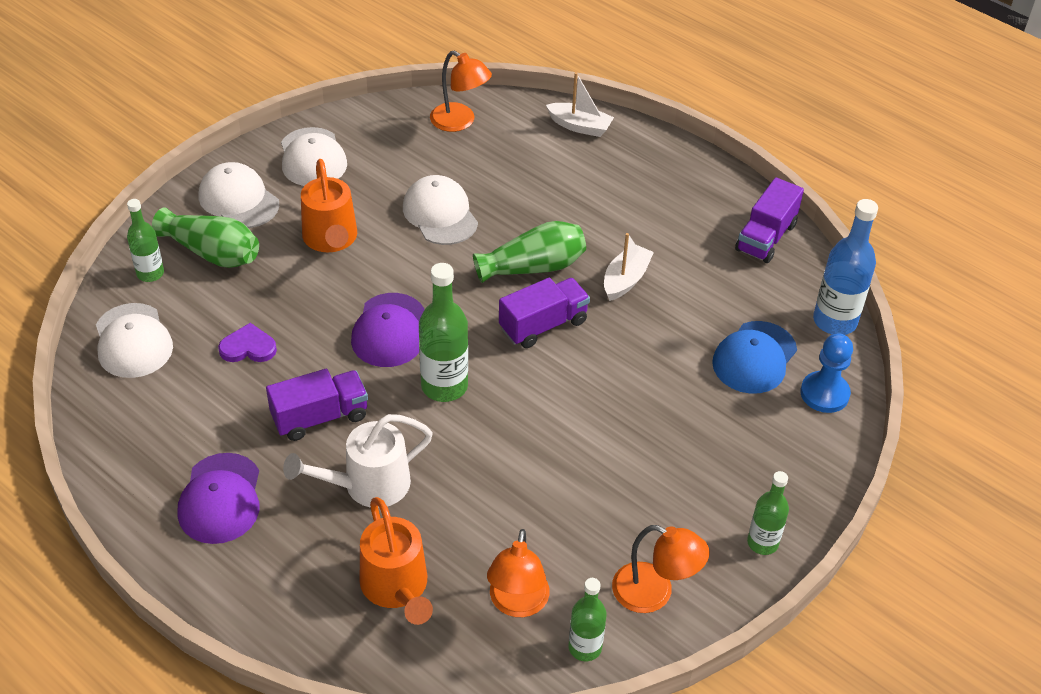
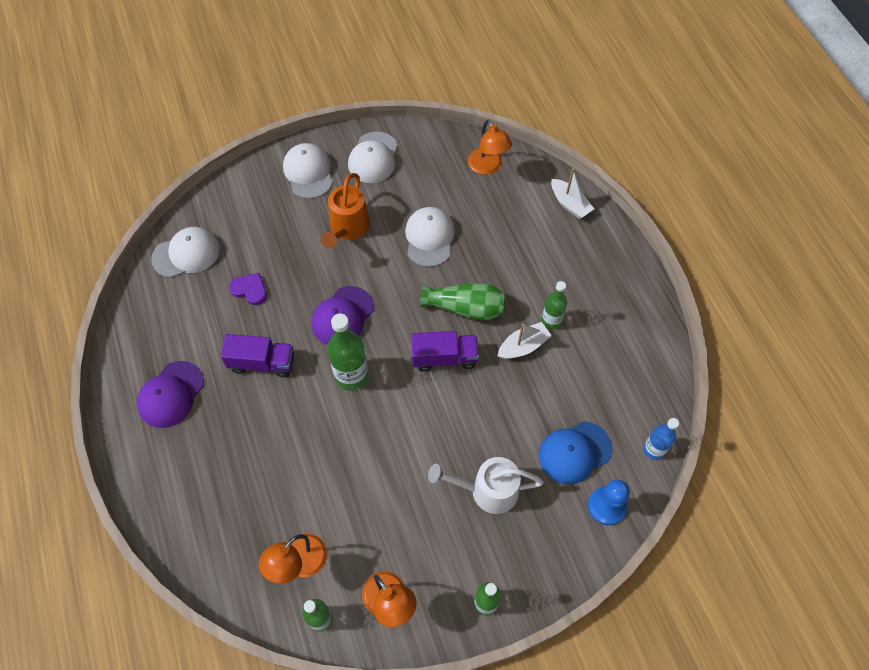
camera: 30 degrees right, 15 degrees up
white cap [96,303,173,378] -> white cap turned 120 degrees counterclockwise [151,227,220,278]
green bottle [127,199,164,282] -> green bottle moved to [541,281,567,329]
green vase [152,208,259,268] -> none
white watering can [283,414,433,508] -> white watering can moved to [428,457,544,514]
orange watering can [360,497,433,625] -> none
purple truck [735,177,804,263] -> none
blue bottle [813,199,878,335] -> blue bottle [643,418,679,460], size x0.62

